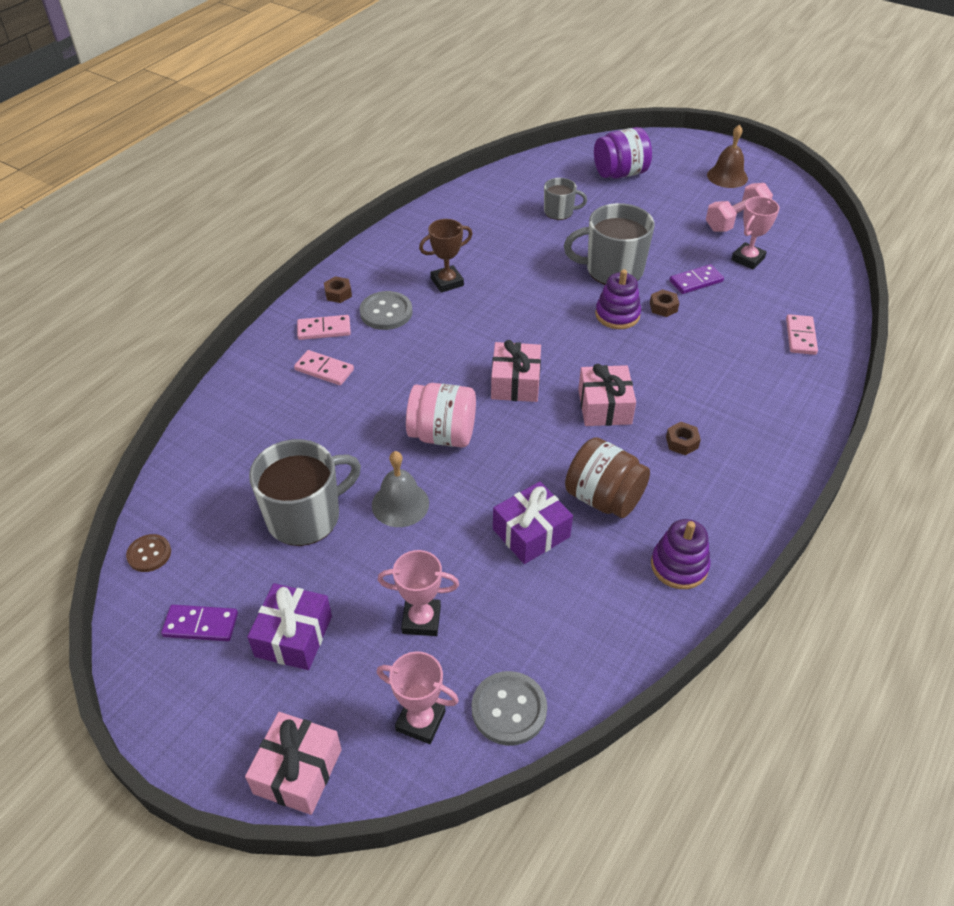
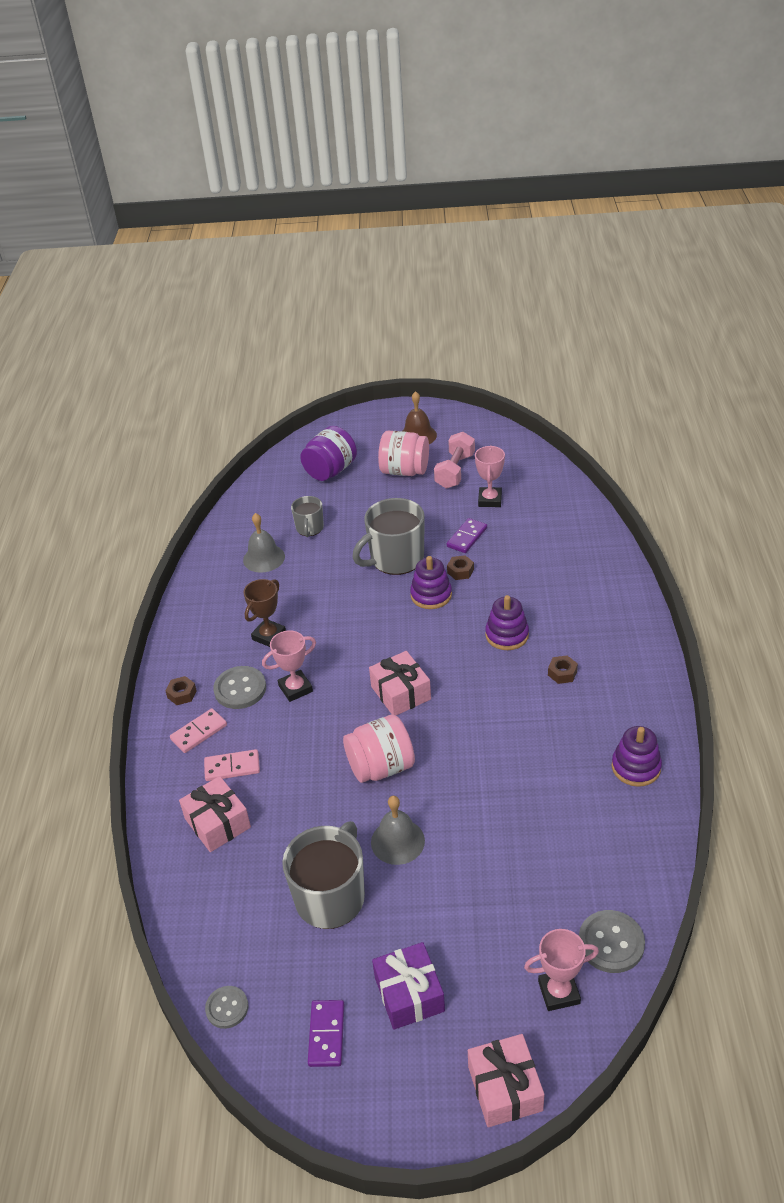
camera: 30 degrees left, 5 degrees down
brown button [126,534,171,572] -> grey button [205,986,248,1029]
purple domino [161,605,238,641] -> purple domino turned 60 degrees counterclockwise [308,1000,344,1067]
pink trophy [378,550,459,636] -> pink trophy moved to [262,630,316,702]
purple gift [493,482,573,564] -> none
grey mug [544,178,587,220] -> grey mug turned 120 degrees clockwise [291,496,324,537]
brown jar [565,437,650,518] -> none
pink gift [578,364,636,426] -> pink gift moved to [179,776,251,852]
pink domino [786,314,818,355] -> none
none -> grey bell [243,513,285,573]
none -> pink jar [378,431,429,476]
none -> purple stacking toy [485,595,529,650]

